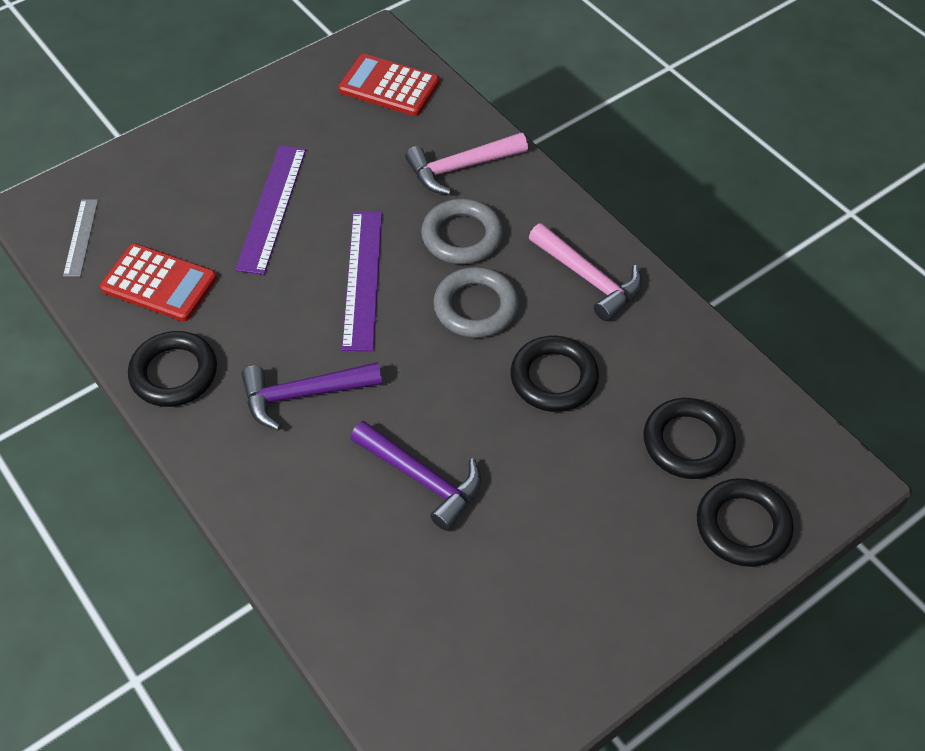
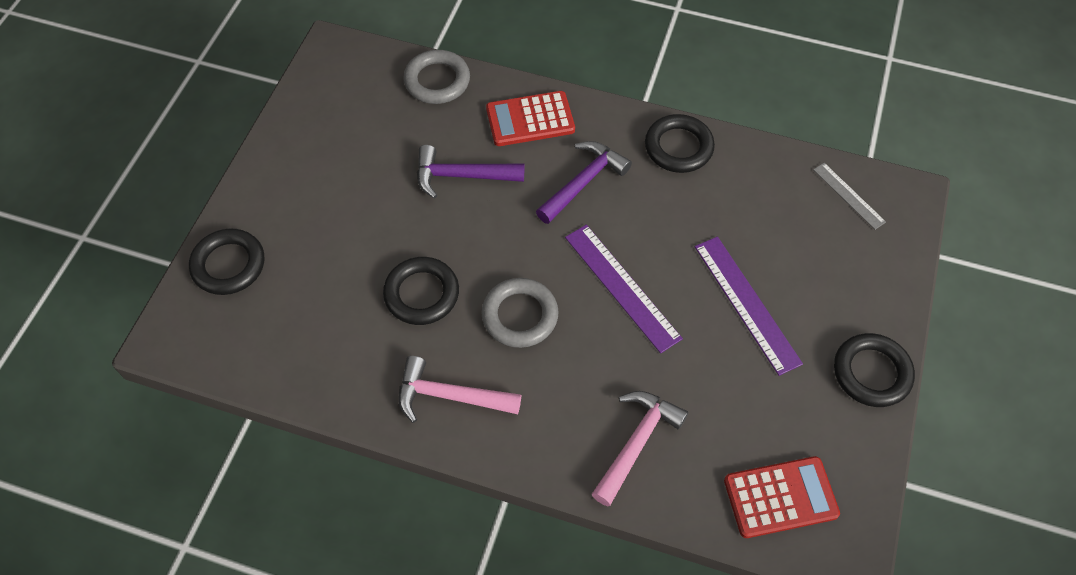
camera: 145 degrees right, 5 degrees up
red calculator [100,243,217,322] -> red calculator moved to [486,91,575,146]
grey ring [421,199,503,264] -> grey ring moved to [403,50,470,104]
black ring [643,398,736,479] -> black ring moved to [834,333,915,407]

